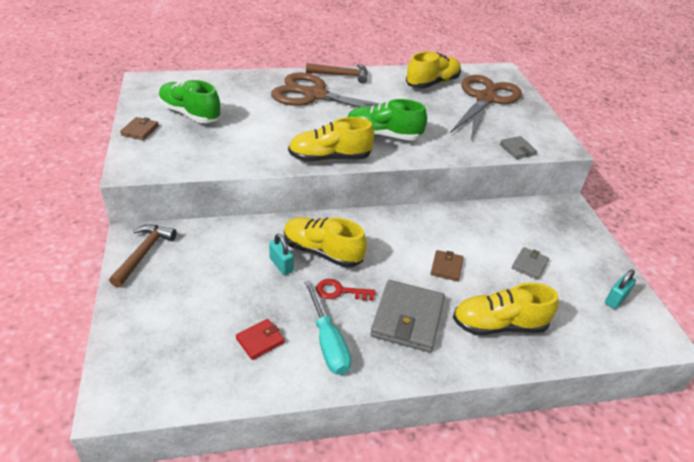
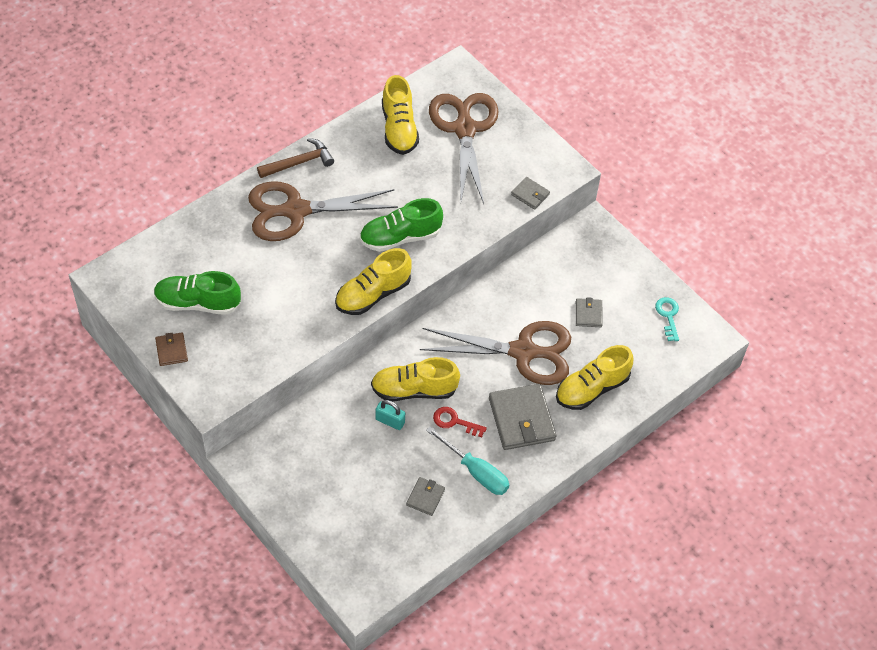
camera: 30 degrees left, 15 degrees up
brown hammer [109,225,177,287] -> none
red wallet [236,319,285,360] -> grey wallet [406,477,445,516]
red key [316,279,376,300] -> red key turned 45 degrees clockwise [433,407,487,437]
yellow shoe [406,51,461,89] -> yellow shoe turned 150 degrees clockwise [382,75,419,155]
brown wallet [431,250,464,281] -> brown scissors [420,321,571,385]
turquoise padlock [605,270,636,309] -> turquoise key [655,297,679,341]

